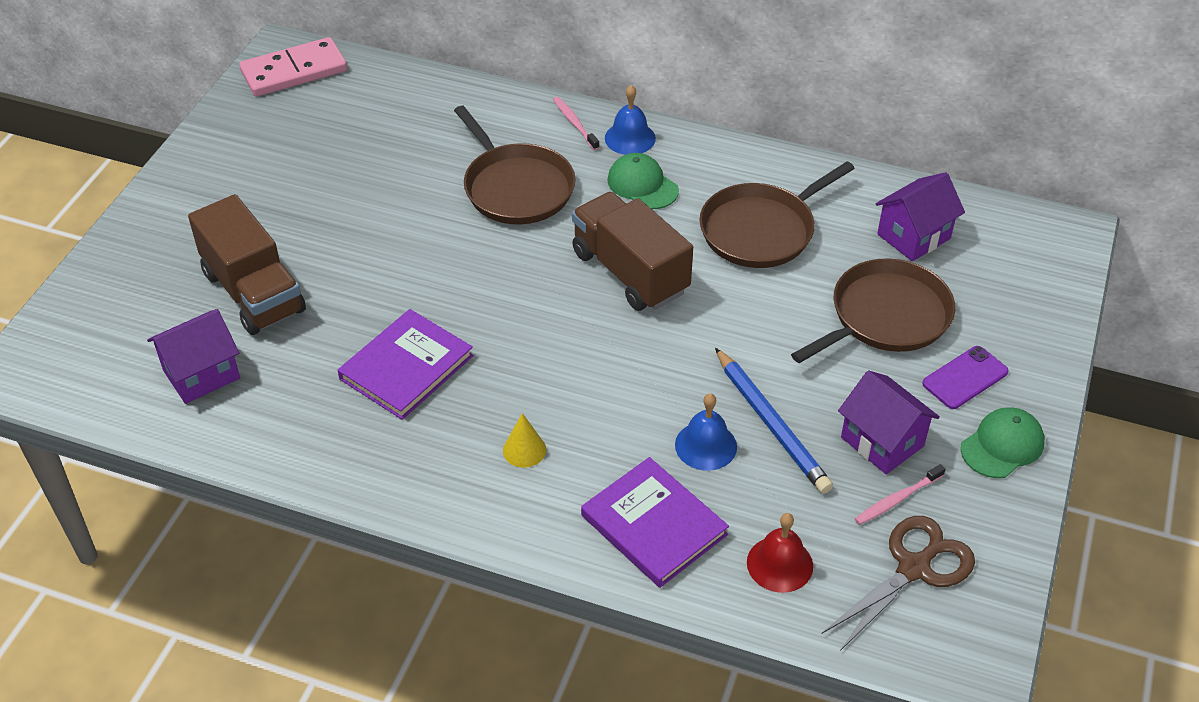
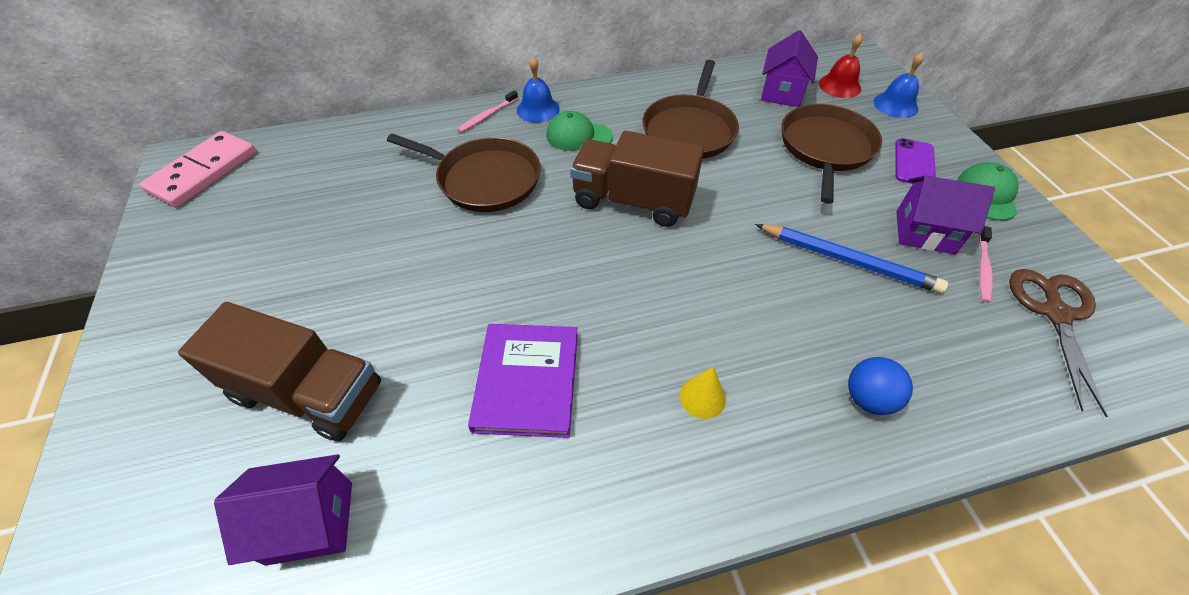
camera: 35 degrees left, 5 degrees up
purple house [147,309,240,404] -> purple house turned 60 degrees clockwise [214,454,352,566]
pink toothbrush [553,97,600,150] -> pink toothbrush turned 75 degrees counterclockwise [458,91,518,132]
purple book [581,457,729,588] -> blue ball [848,357,913,415]
blue bell [675,393,737,471] -> blue bell moved to [873,52,924,118]
red bell [747,513,813,593] -> red bell moved to [819,33,863,98]

